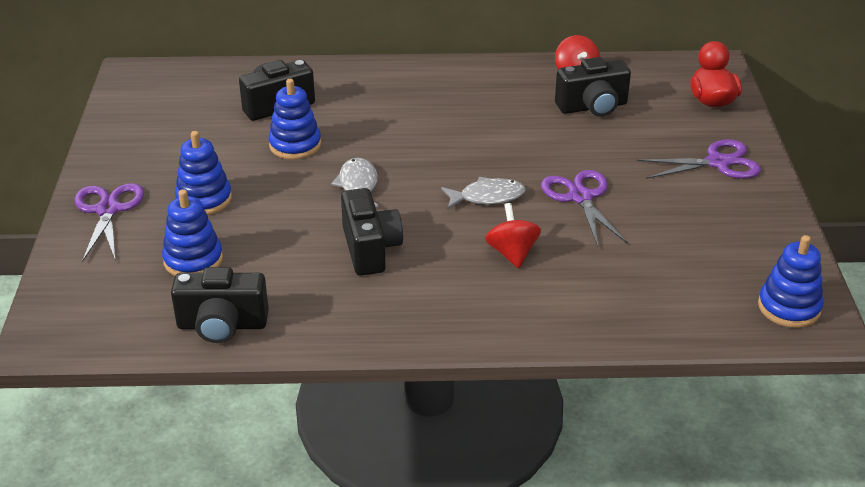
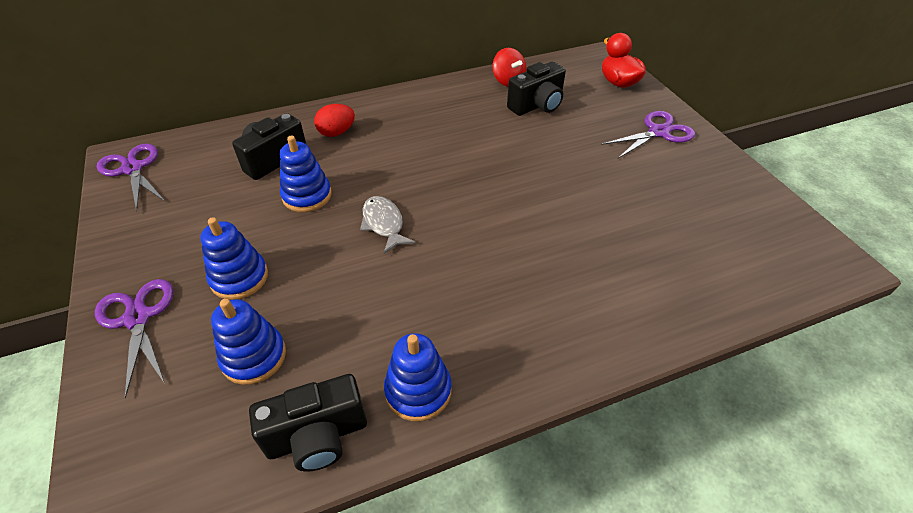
camera: 20 degrees left, 10 degrees up
black camera [341,188,403,276] -> none
grey fish [441,177,525,209] -> none
red spinning top [485,203,541,268] -> none
purple scissors [541,170,628,247] -> purple scissors moved to [97,143,165,212]
blue stacking toy [758,235,823,328] -> blue stacking toy moved to [384,333,451,421]
none -> red egg [314,104,355,137]

